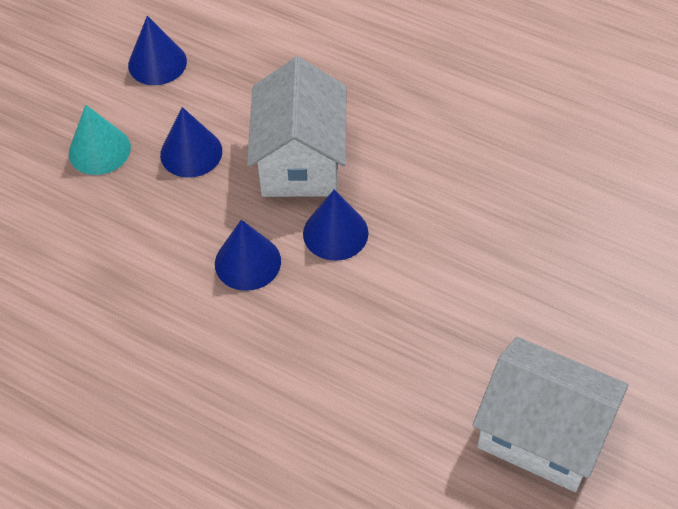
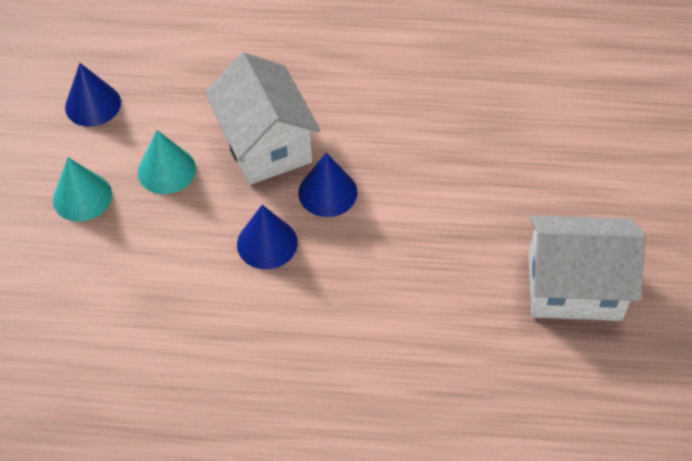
camera: 25 degrees left, 0 degrees up
blue cone [160,107,222,178] -> turquoise cone [138,130,196,194]

